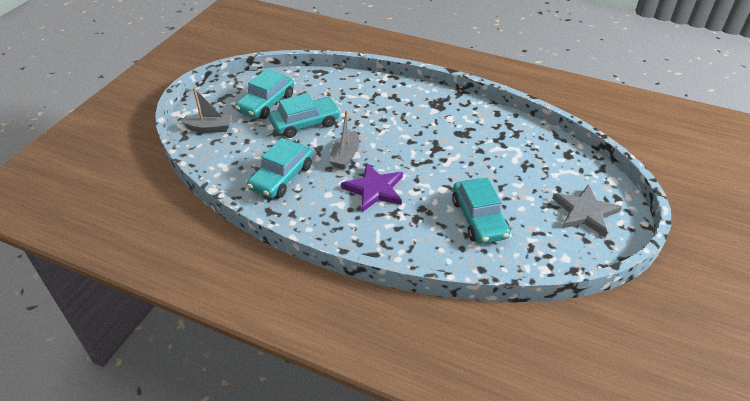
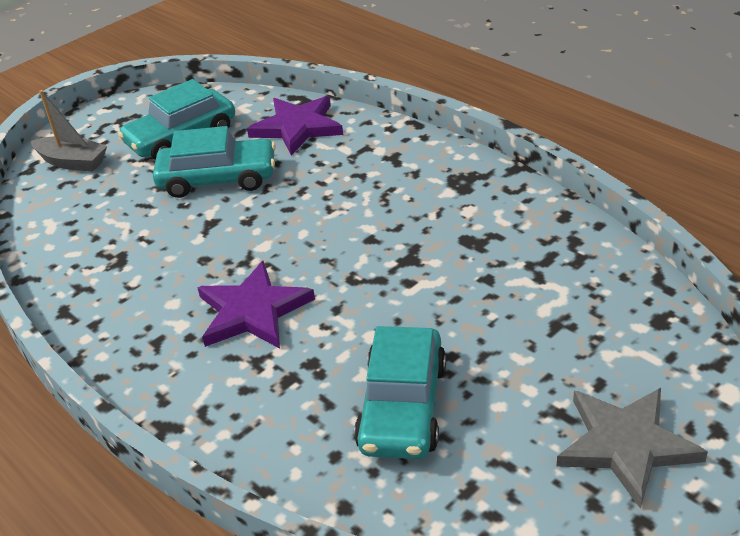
camera: 25 degrees right, 5 degrees down
turquoise car [247,138,313,198] -> none
grey boat [329,111,359,169] -> none
none -> purple star [247,96,343,156]

